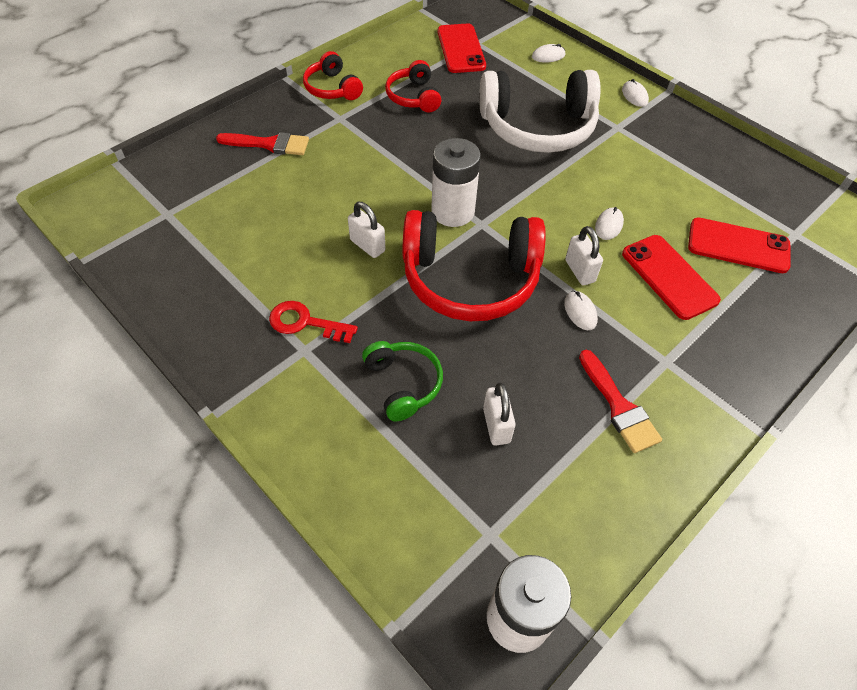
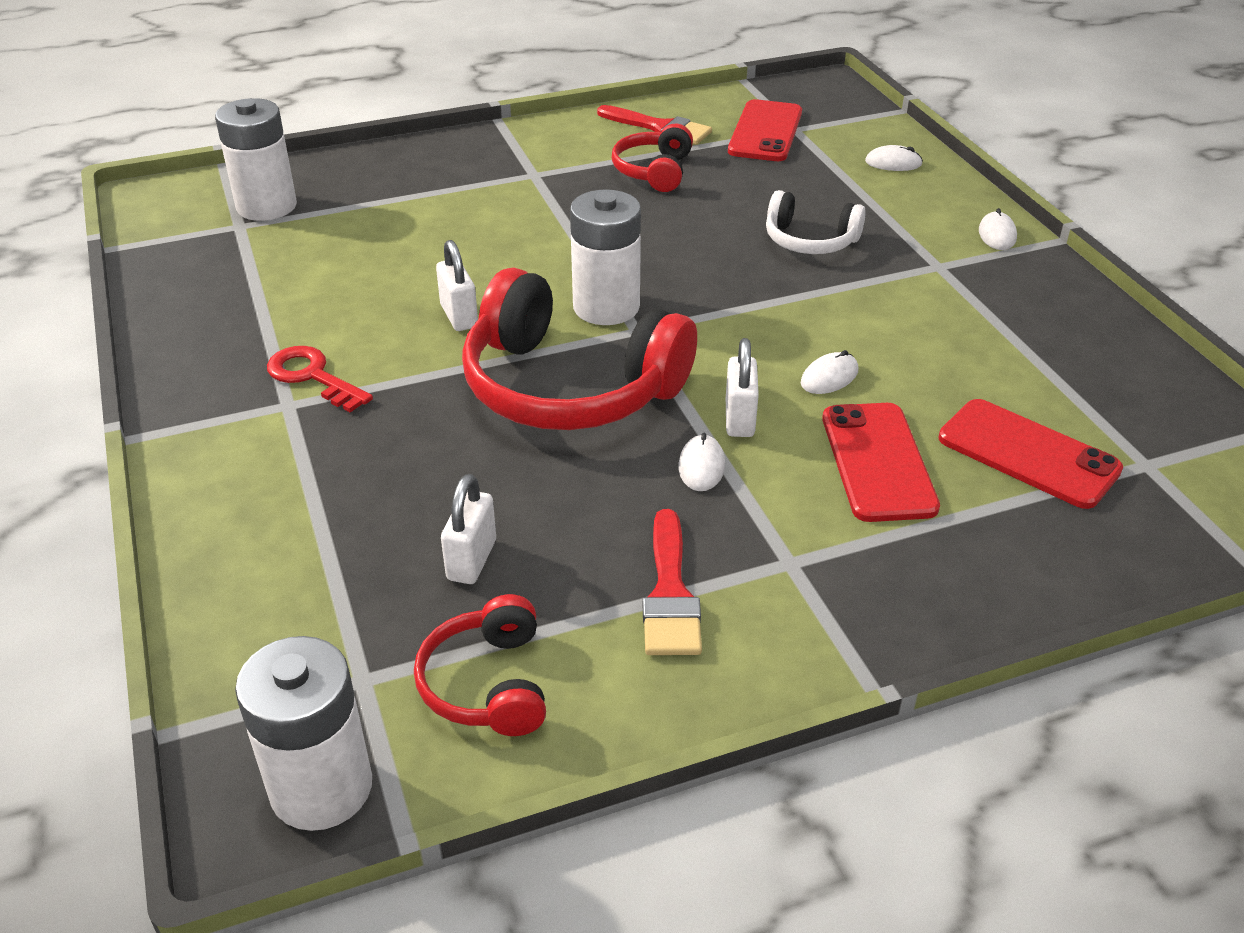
camera: 25 degrees right, 15 degrees down
red brush [216,132,309,155] -> red brush moved to [597,105,712,145]
red headphones [303,51,363,100] -> red headphones moved to [414,594,546,736]
green headphones [362,341,443,421] -> none
white headphones [479,70,601,153] -> white headphones [766,190,866,254], size x0.52
none -> white battery [215,98,297,221]

